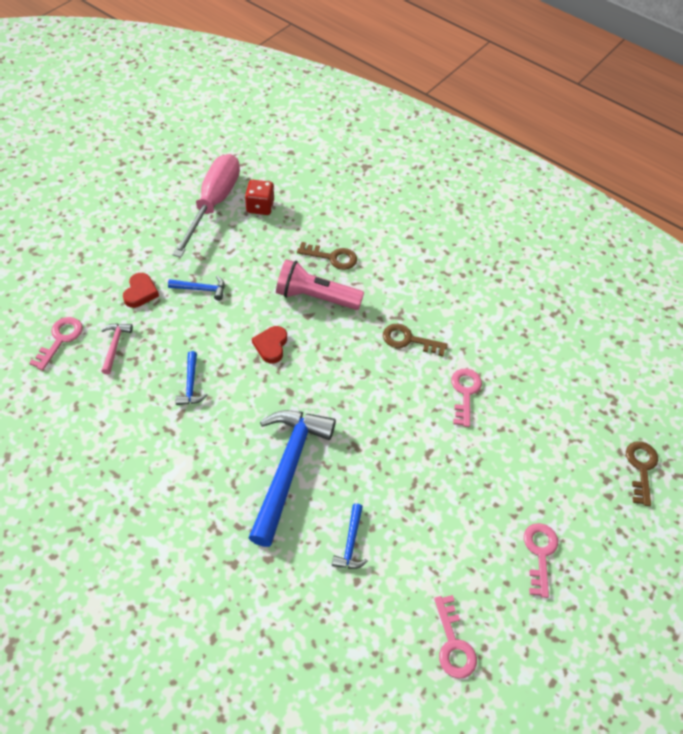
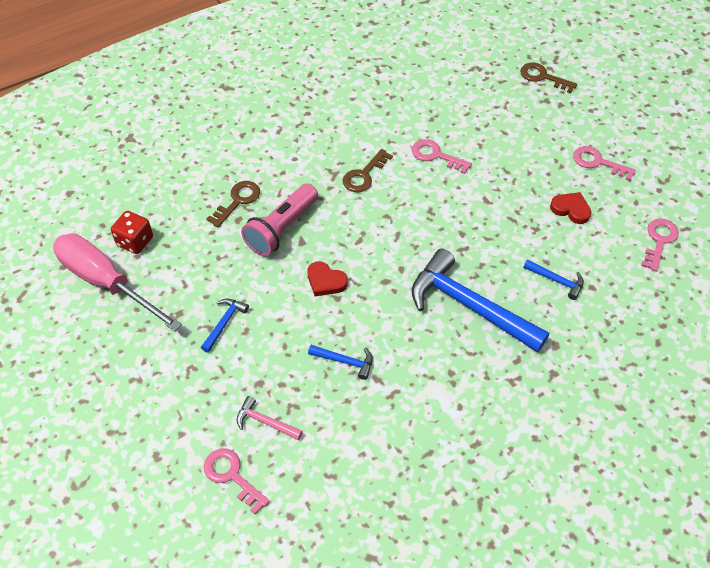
camera: 65 degrees left, 0 degrees up
red heart [123,273,159,308] -> red heart moved to [550,192,591,224]
pink key [434,595,477,679] -> pink key turned 75 degrees counterclockwise [641,219,679,272]

